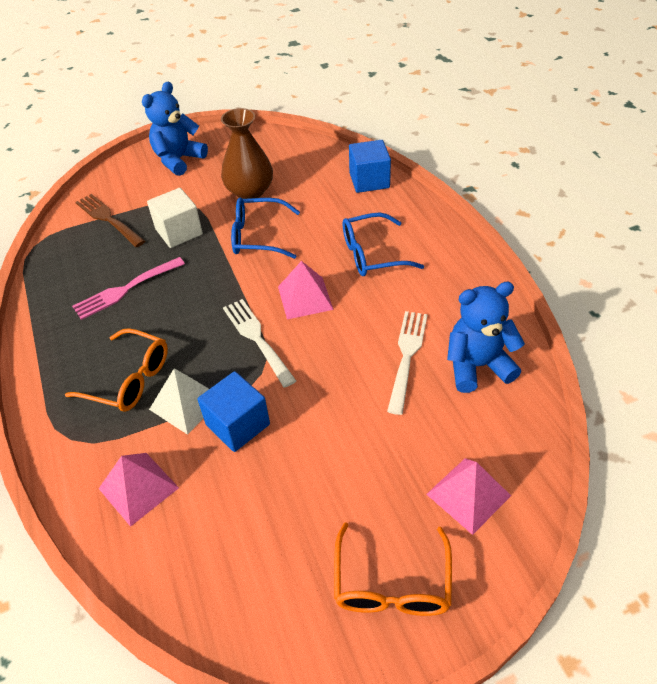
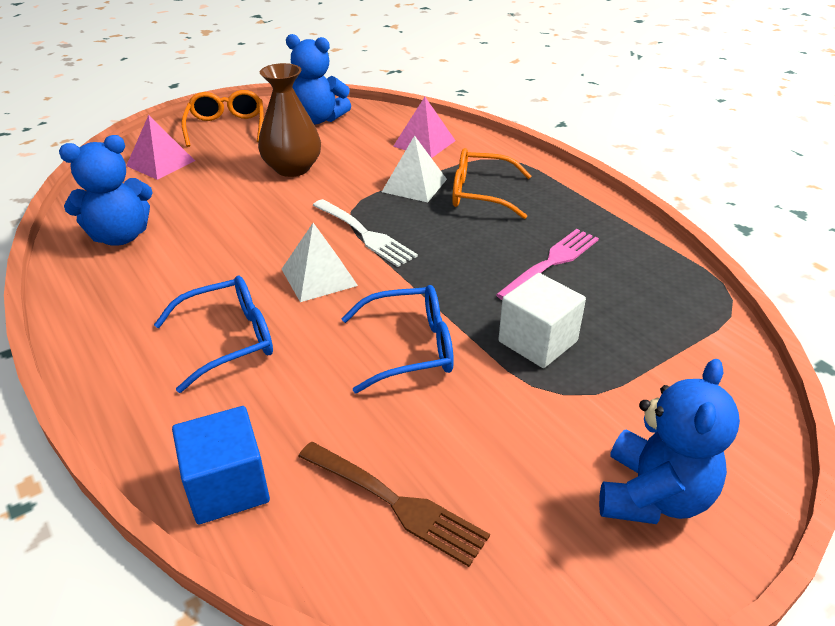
camera: 165 degrees right, 10 degrees down
brown fork [75,194,145,247] -> brown fork moved to [298,442,490,567]
blue cube [197,371,270,452] -> none
brown vase [221,108,273,199] -> brown vase moved to [258,63,321,177]
pink pyramid [278,261,334,319] -> white pyramid [282,223,358,302]
white fork [387,311,428,415] -> none
none -> blue teddy bear [286,34,351,124]

